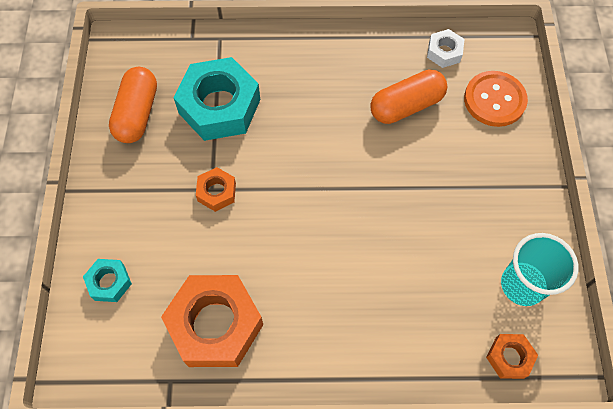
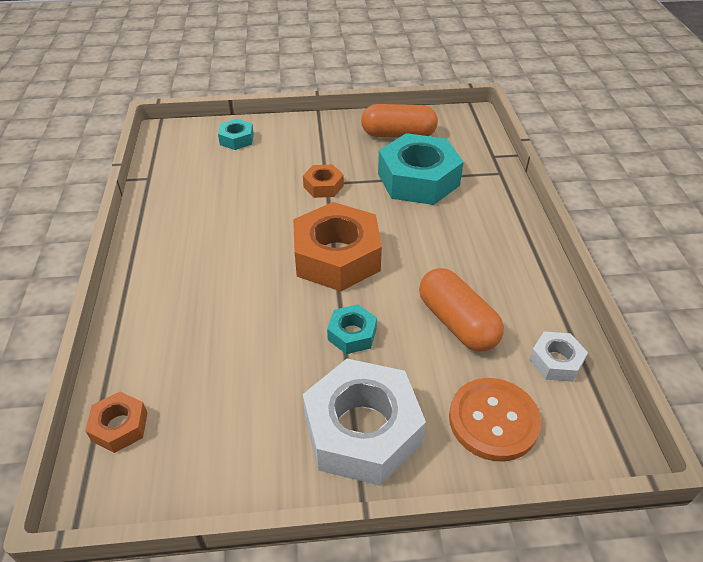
camera: 85 degrees right, 20 degrees down
orange nut [161,275,263,367] -> orange nut moved to [293,202,382,291]
turquoise cup [501,233,579,306] -> none
none -> white nut [303,359,426,486]
none -> turquoise nut [327,304,377,354]

